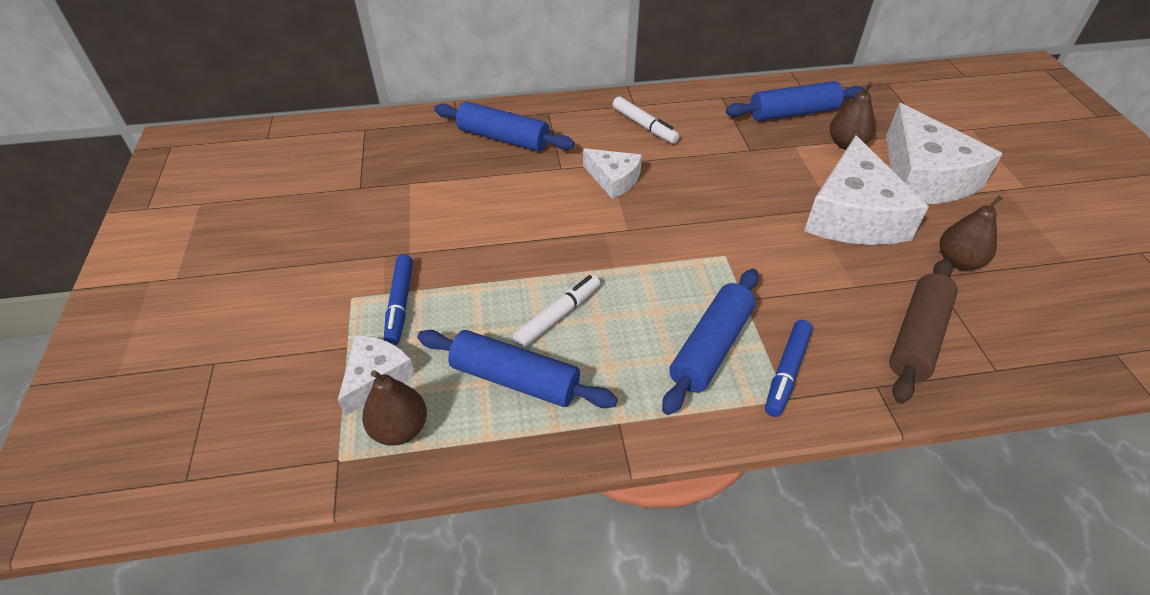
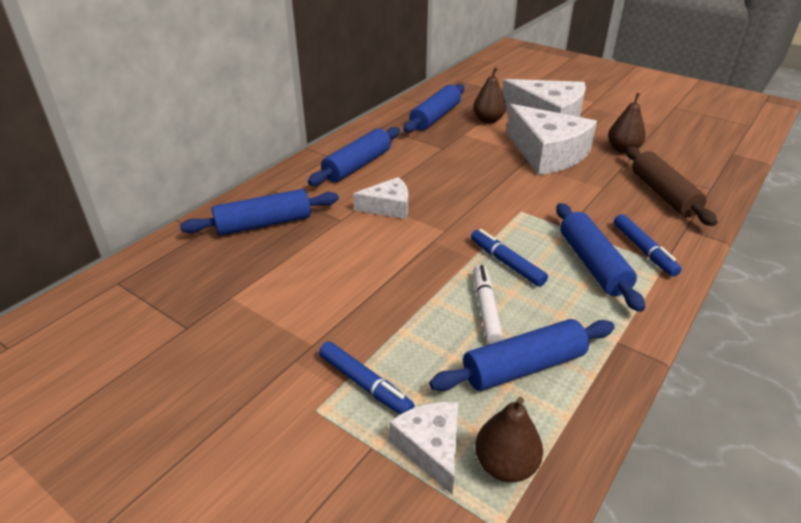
camera: 45 degrees left, 10 degrees down
white marker [612,96,680,144] -> blue rolling pin [308,127,400,186]
none -> blue marker [471,229,548,287]

